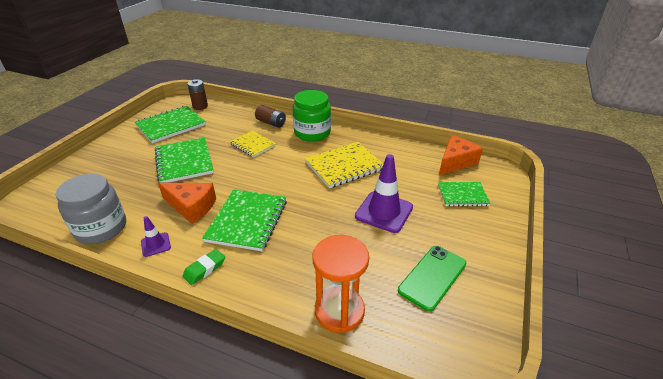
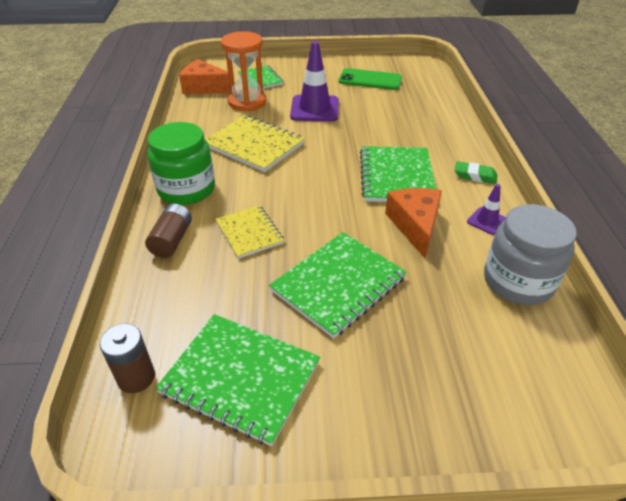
camera: 115 degrees left, 5 degrees up
green notebook [202,189,287,251] -> green notebook turned 75 degrees counterclockwise [360,146,436,202]
yellow notebook [230,131,276,157] -> yellow notebook turned 45 degrees counterclockwise [216,205,284,259]
orange hourglass [312,235,369,333] -> orange hourglass moved to [221,31,266,112]

